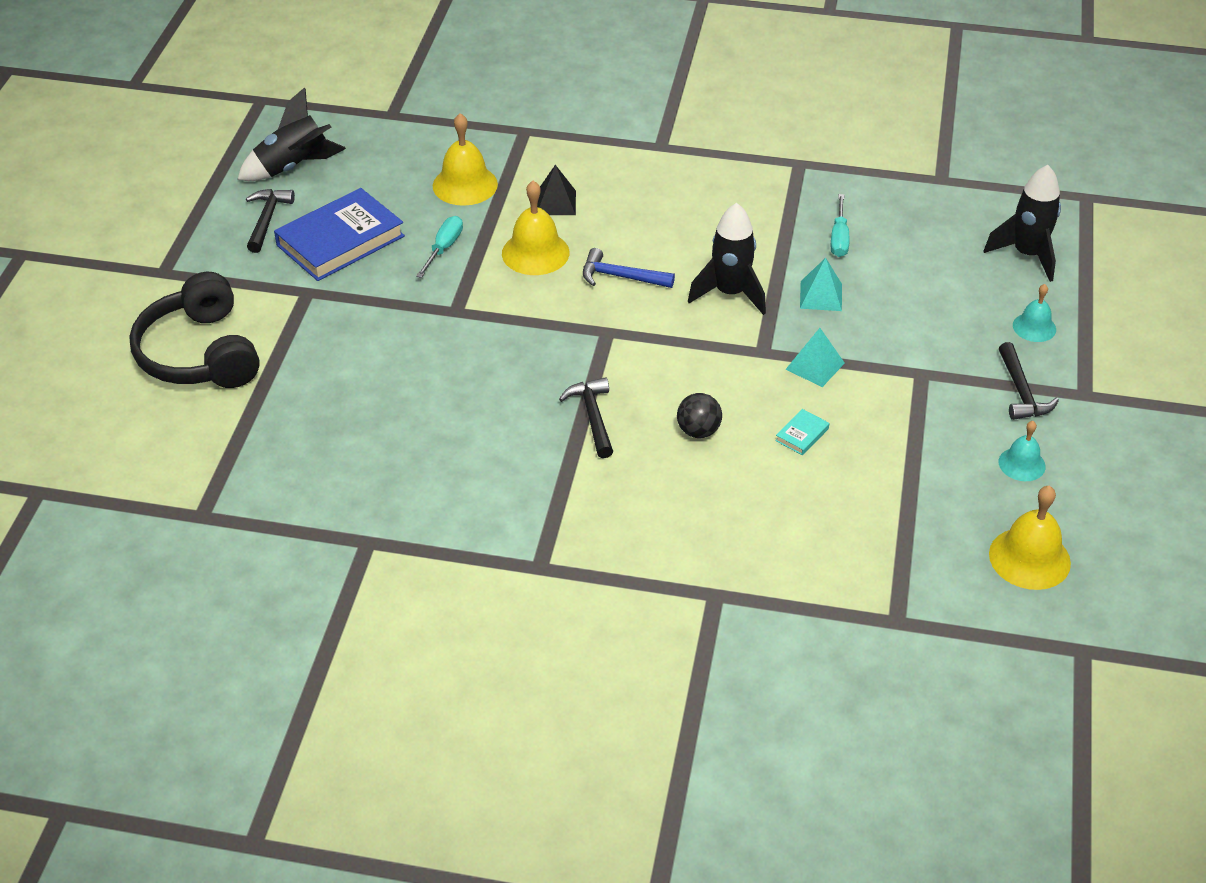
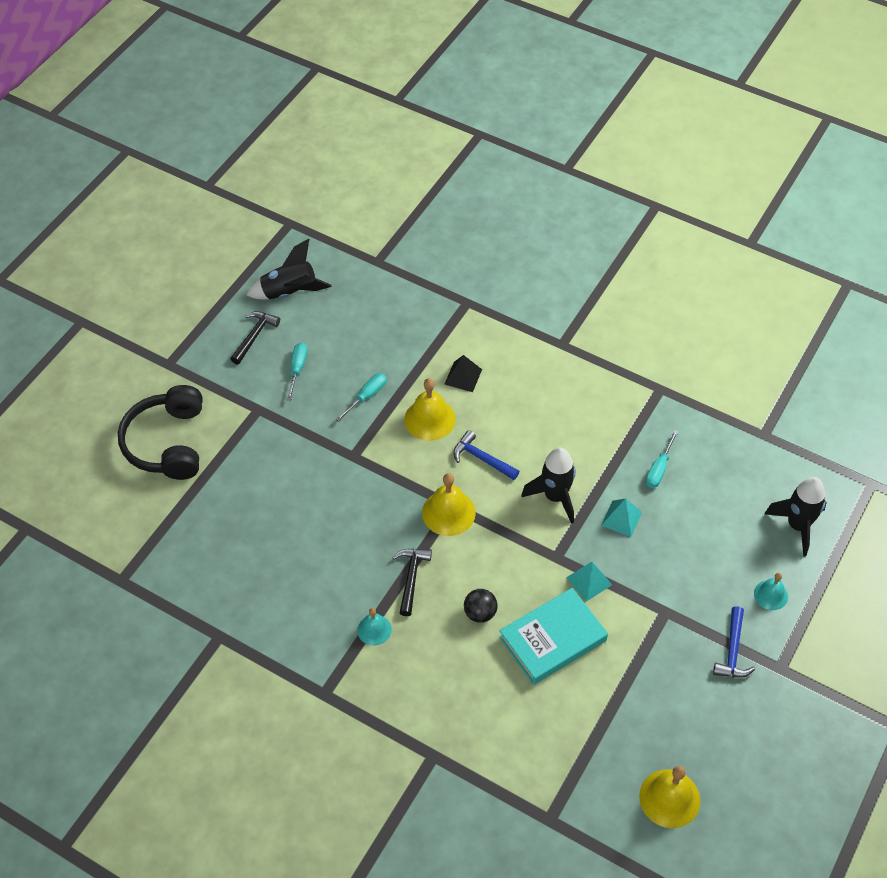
camera: 20 degrees right, 10 degrees up
blue book [274,188,405,281] -> turquoise screwdriver [287,343,307,401]
yellow bell [433,113,498,206] -> yellow bell moved to [422,473,476,536]
turquoise book [775,409,829,455] -> turquoise book [499,588,608,685], size x2.50
black hammer [999,342,1059,420] -> blue hammer [713,606,755,678]
turquoise bell [999,421,1046,481] -> turquoise bell moved to [357,608,392,646]

